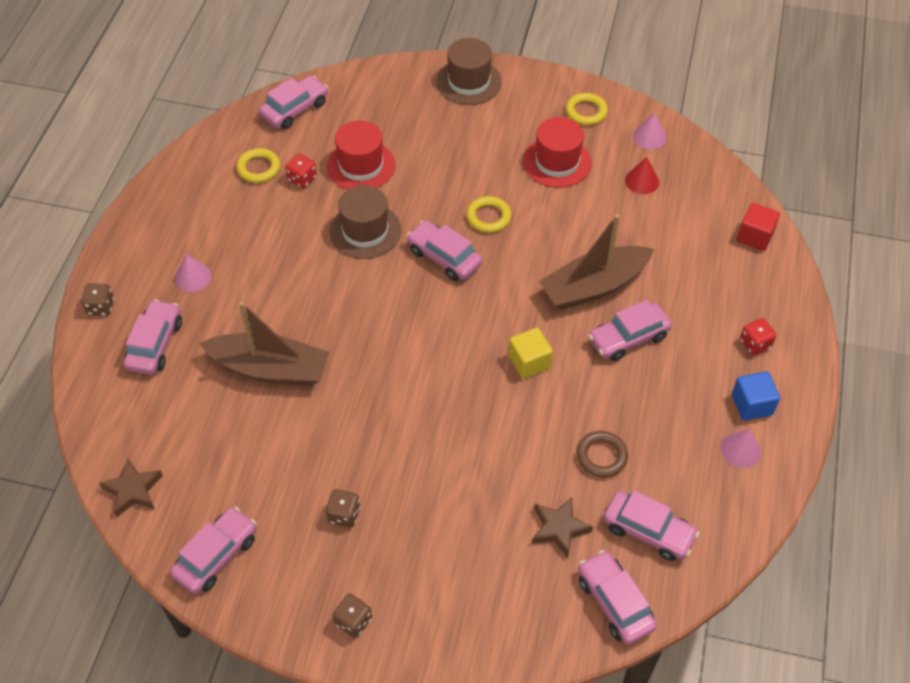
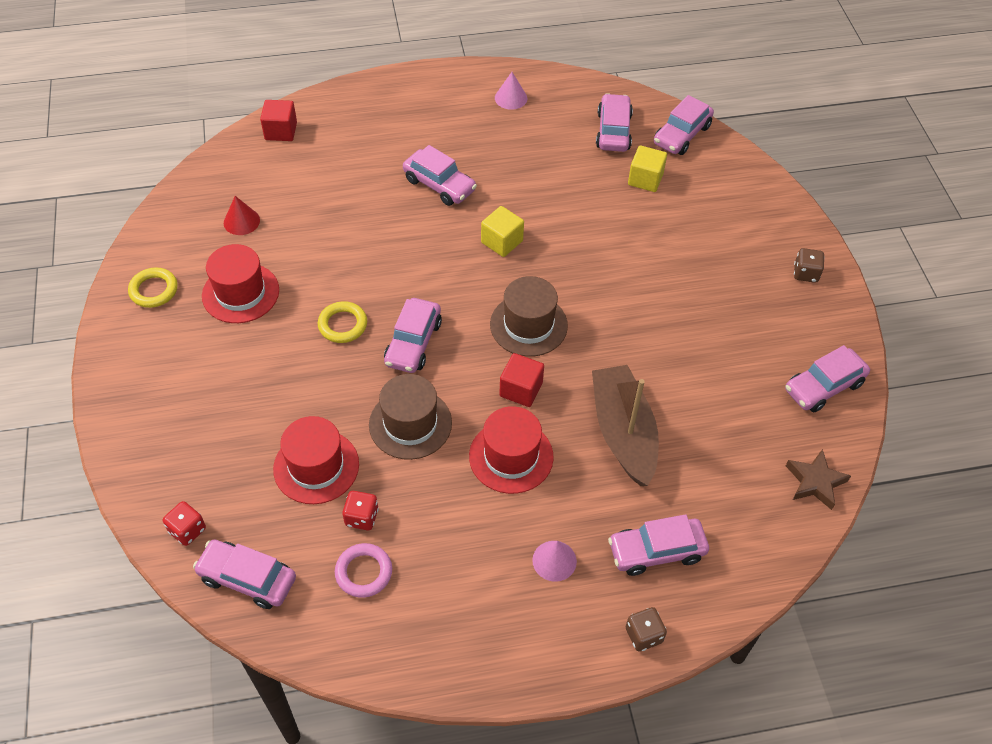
camera: 115 degrees left, 0 degrees up
pink car [170,507,257,594] -> pink car turned 45 degrees counterclockwise [785,345,870,413]
yellow ring [236,148,280,183] -> pink ring [335,543,392,598]
brown dice [326,489,360,528] -> none
brown hat [437,38,502,105] -> brown hat moved to [490,276,568,357]
brown star [532,497,593,558] -> yellow cube [628,145,667,192]
brown boat [539,214,654,310] -> none
brown ring [576,431,628,478] -> none
pink cone [633,112,667,149] -> none
blue cube [732,371,780,421] -> none
red dice [740,318,776,356] -> red dice moved to [163,501,206,546]
none -> red hat [469,406,554,494]
none -> red cube [499,353,544,407]

